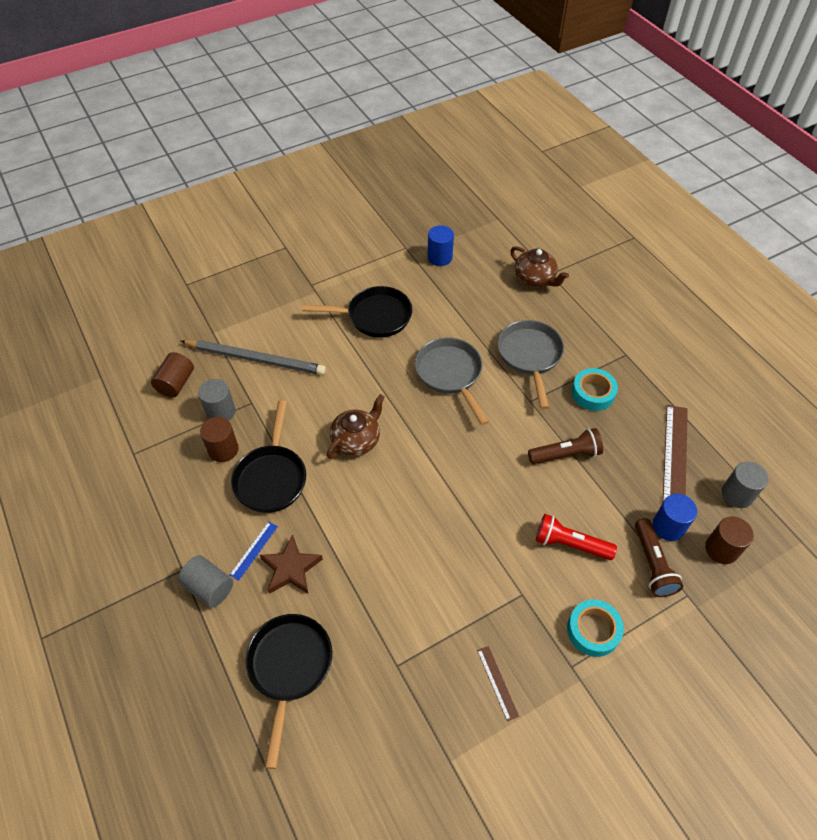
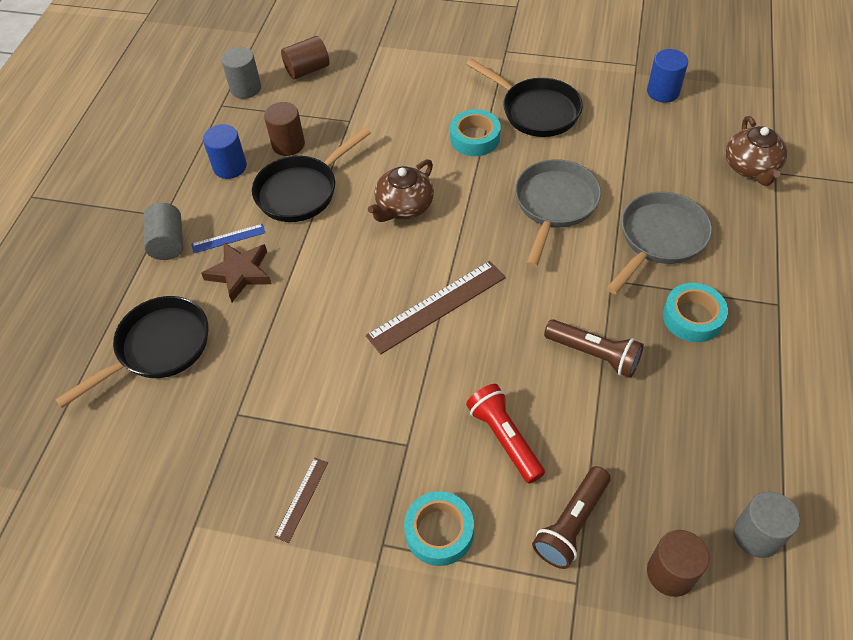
camera: 45 degrees right, 0 degrees up
grey pencil [181,340,326,375] -> none
grey cylinder [198,379,236,421] -> grey cylinder moved to [221,47,261,99]
brown teapot [327,394,385,459] -> brown teapot turned 135 degrees clockwise [368,159,434,222]
blue cylinder [653,494,697,541] -> blue cylinder moved to [203,124,247,179]
brown ruler [663,405,688,502] -> brown ruler moved to [366,261,506,354]
none -> turquoise tape [450,109,501,156]

